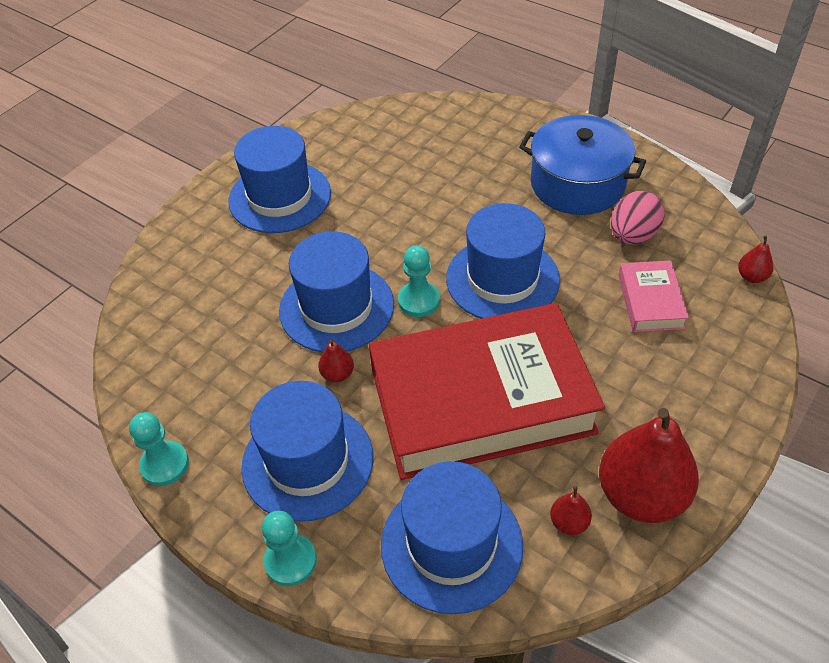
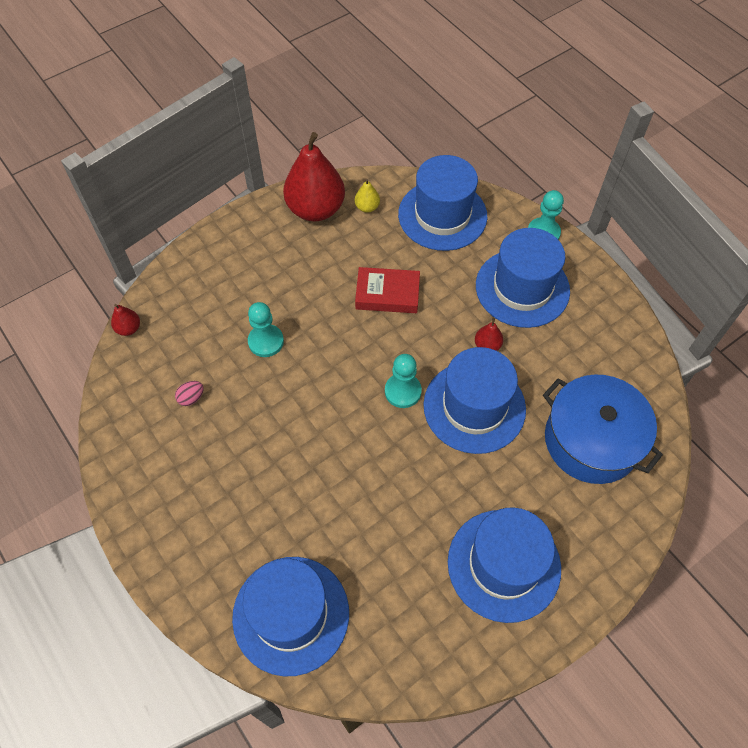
camera: 165 degrees left, 10 degrees up
turquoise pawn [129,412,189,486] -> turquoise pawn moved to [248,302,284,357]
red book [369,303,605,480] -> red book [355,267,420,313], size x0.42
blue hat [446,203,560,319] -> blue hat moved to [232,557,349,676]
blue pot [519,115,646,215] -> blue pot moved to [543,374,663,484]
red pear [550,486,592,535] -> yellow pear [355,179,380,213]
pink egg [611,191,665,245] -> pink egg [175,381,204,406], size x0.50
pink book [618,260,689,332] -> none

